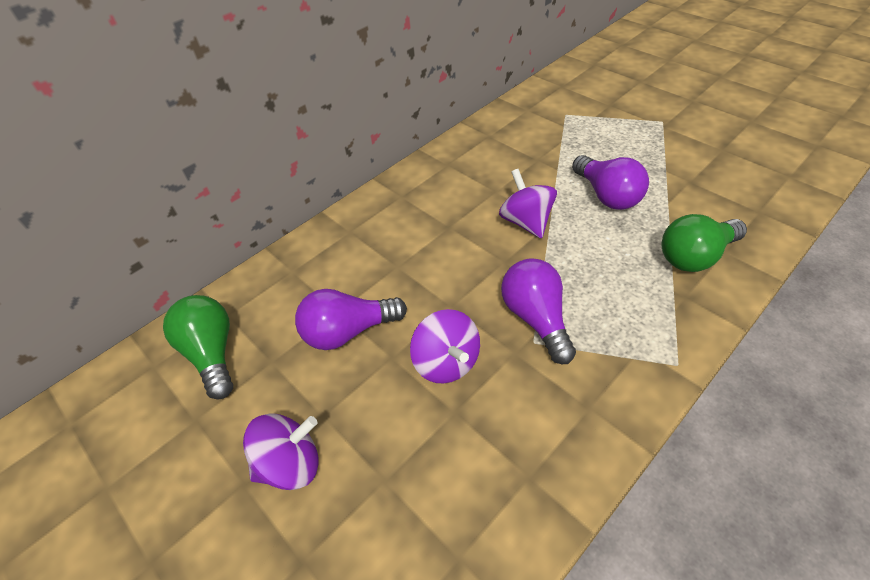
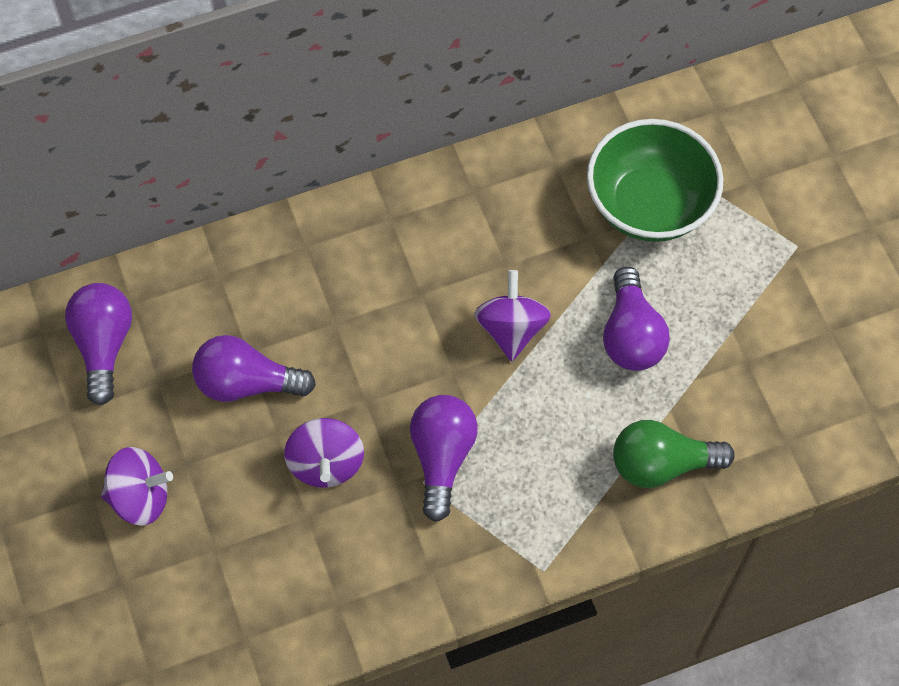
camera: 20 degrees right, 15 degrees up
green light bulb [163,295,233,399] -> purple light bulb [65,283,132,405]
none -> green bowl [587,119,723,242]

